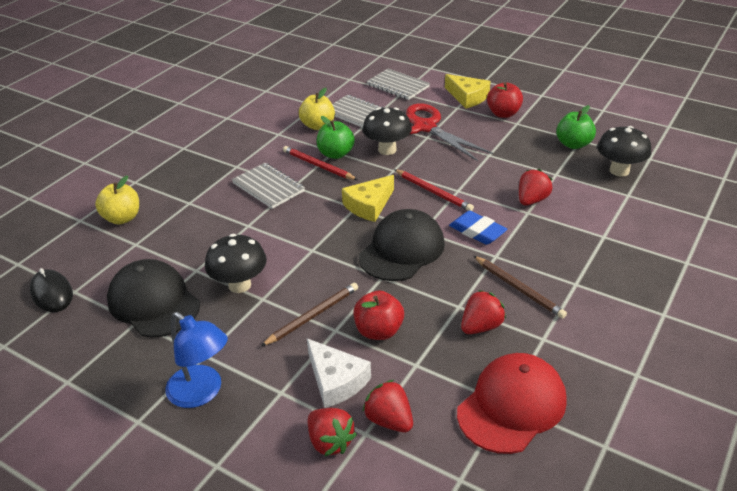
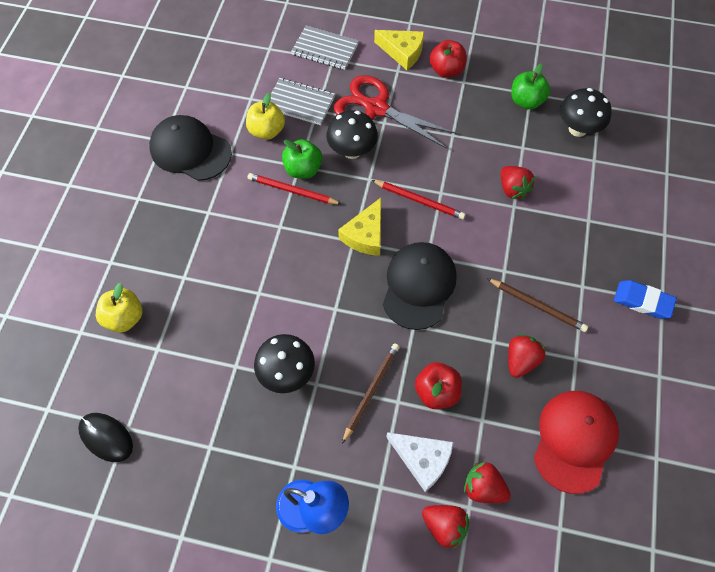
camera: 20 degrees left, 25 degrees up
black cap [107,259,200,338] -> black cap moved to [149,115,232,181]
grey notebook [232,163,305,209] -> none
blue eraser [449,211,507,245] -> blue eraser moved to [614,280,677,319]
red strawberry [519,169,553,206] -> red strawberry turned 135 degrees clockwise [501,166,535,199]

